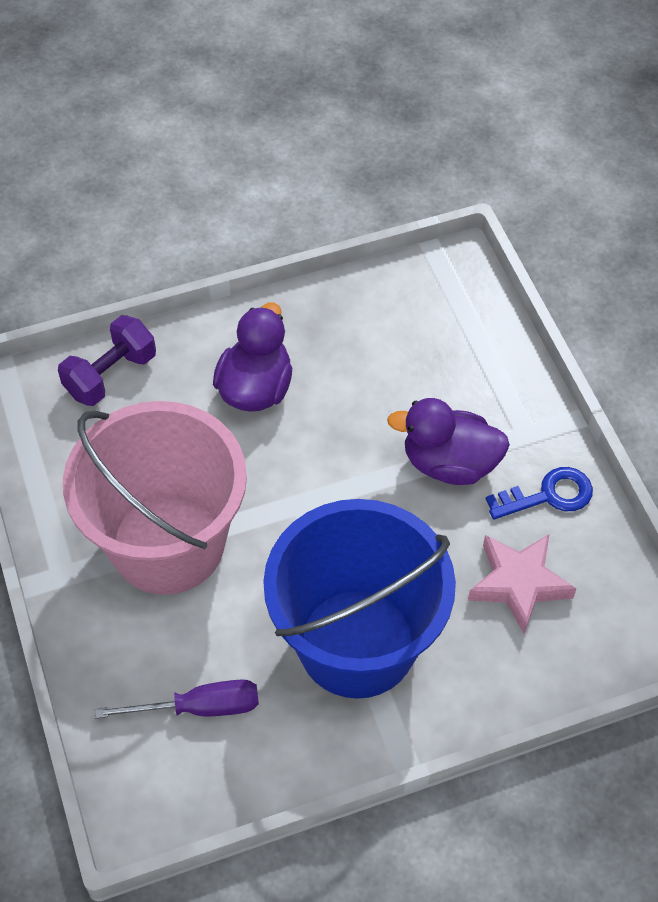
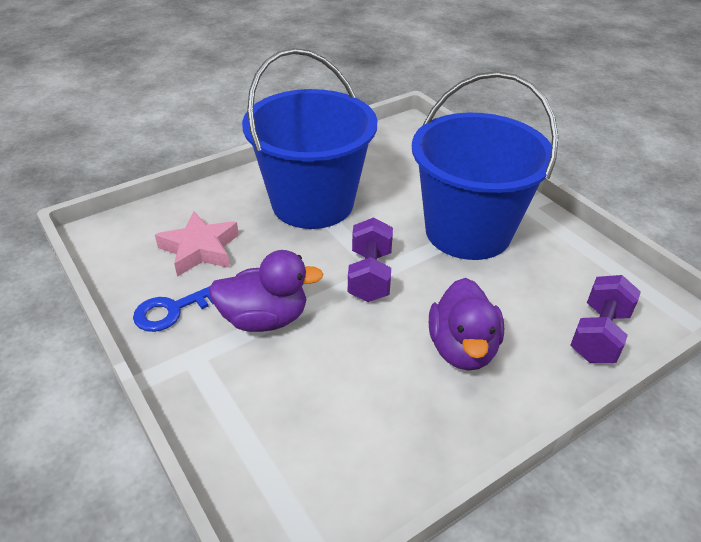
camera: 165 degrees right, 15 degrees down
pink bucket [63,401,247,595] -> blue bucket [412,71,558,260]
purple screwdriver [95,679,259,718] -> none
none -> purple dumbbell [348,217,393,302]

